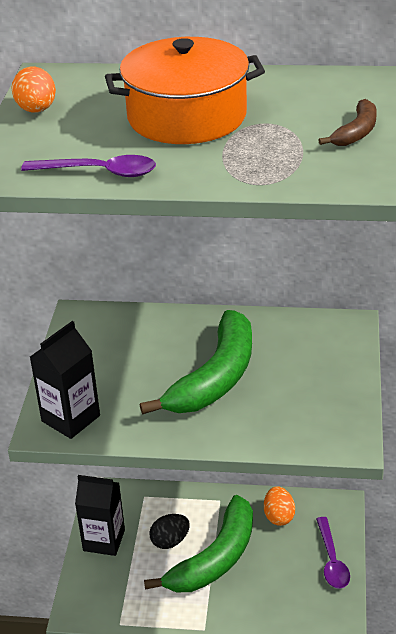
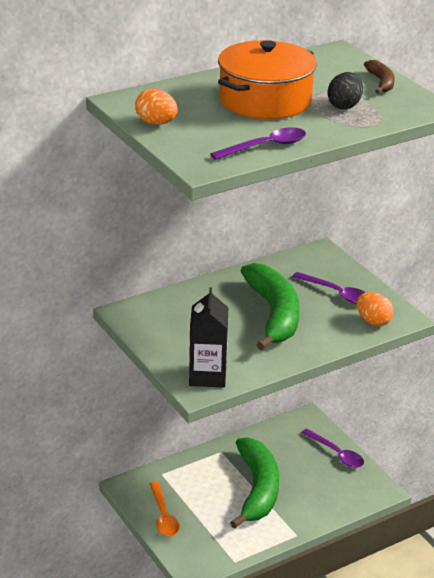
camera: 40 degrees left, 5 degrees down
black carton [75,475,125,556] -> orange spoon [150,482,179,536]
black egg [149,514,190,549] -> black egg moved to [327,72,363,109]
orange egg [264,486,295,526] -> orange egg moved to [356,292,394,326]
none -> purple spoon [293,272,366,304]

